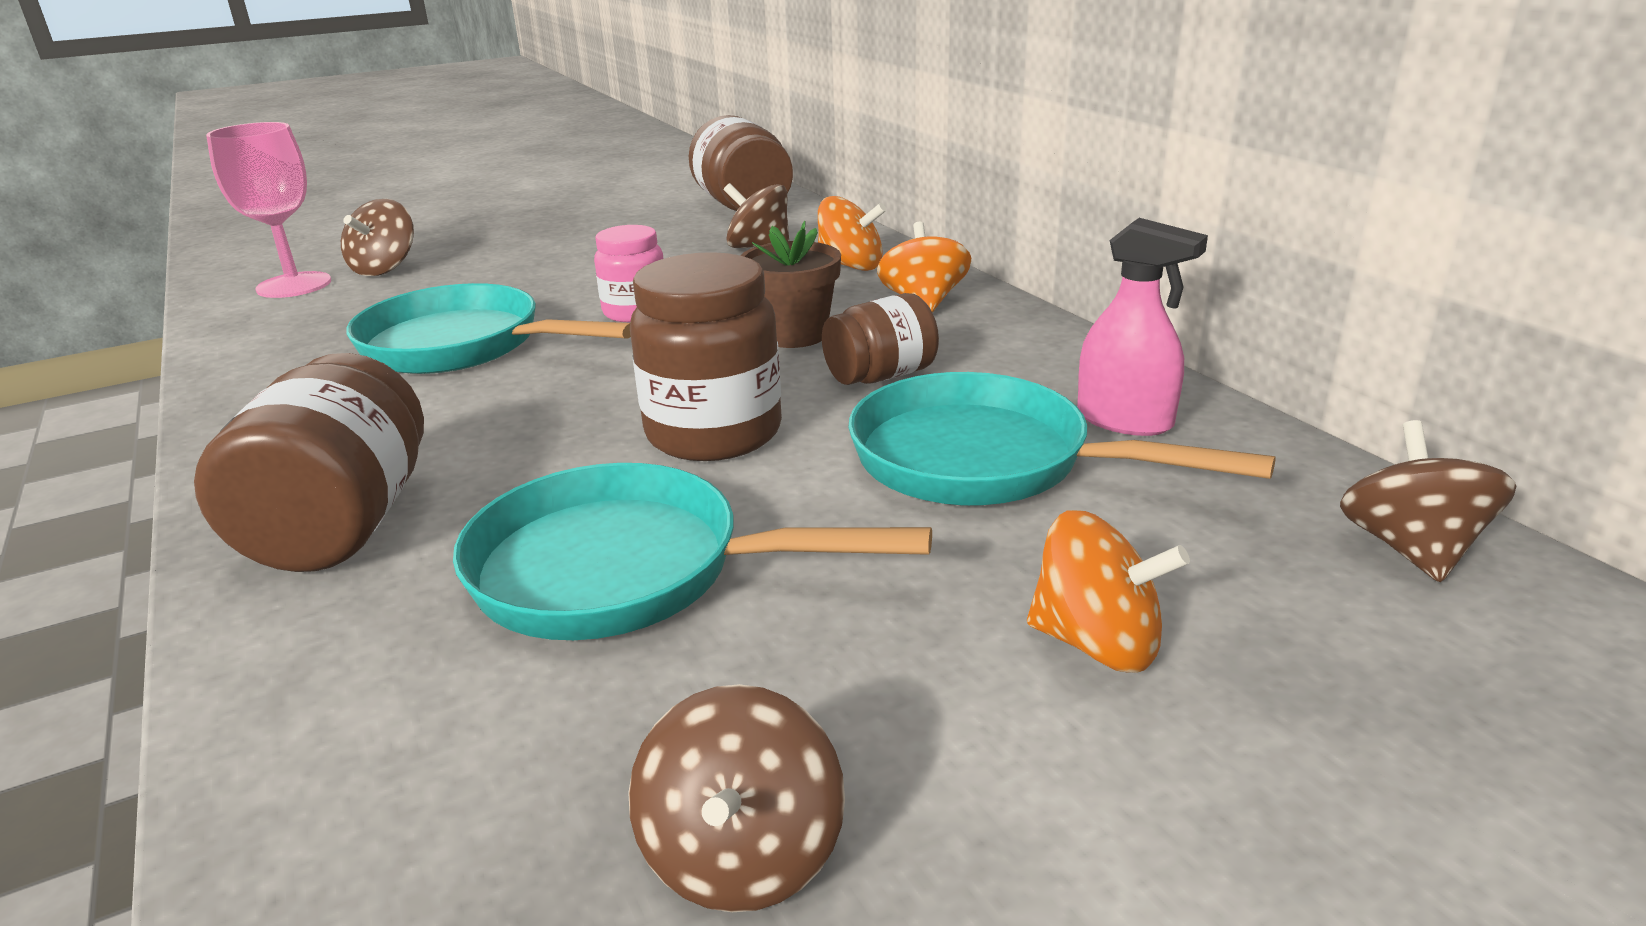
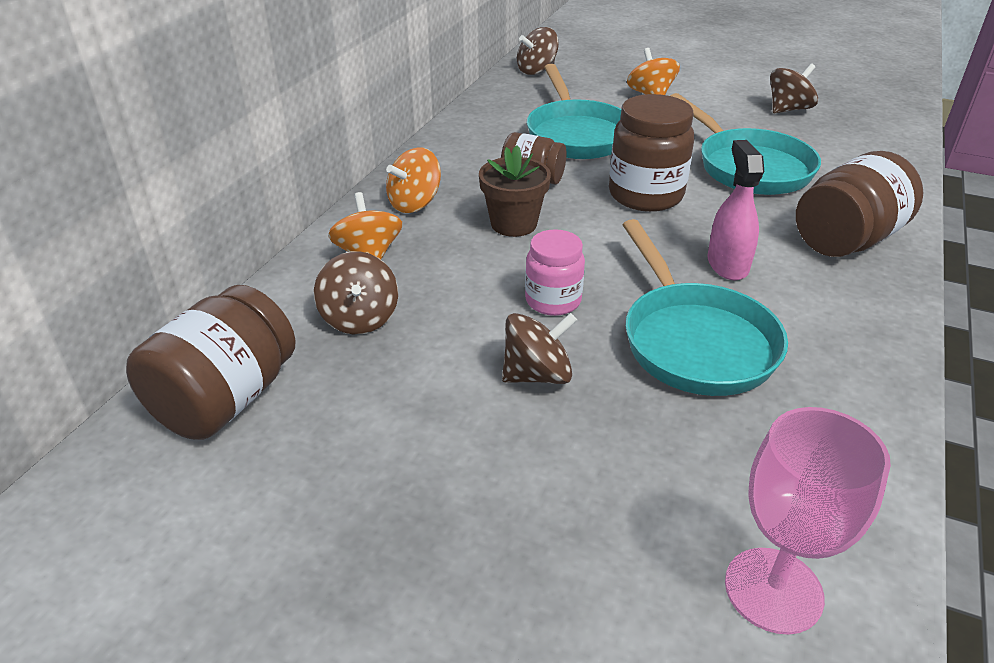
camera: 130 degrees left, 10 degrees up
brown spinning top [341,199,414,276] -> brown spinning top moved to [502,313,577,384]
pink spray bottle [1077,218,1208,436] -> pink spray bottle moved to [707,140,764,280]

